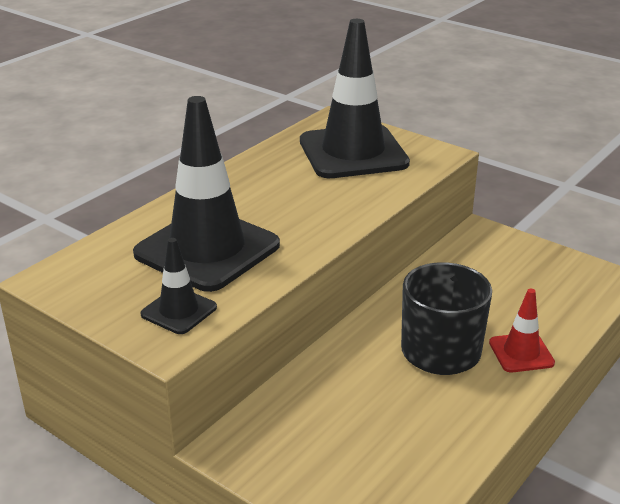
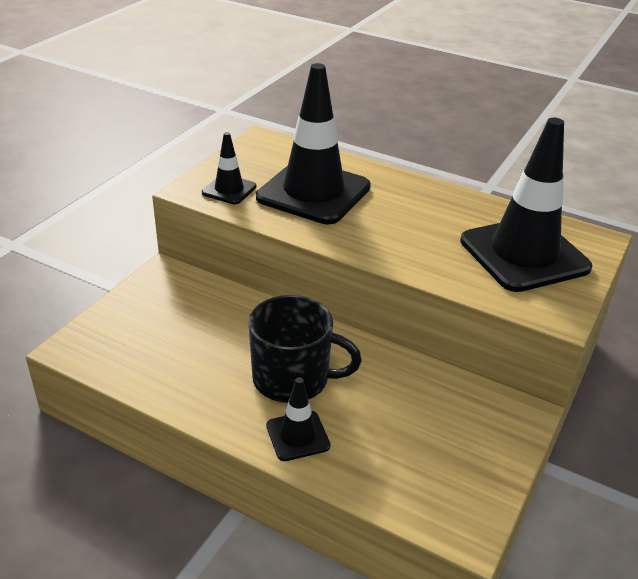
camera: 80 degrees right, 5 degrees up
red traffic cone [489,289,555,372] -> black traffic cone [266,377,331,461]

